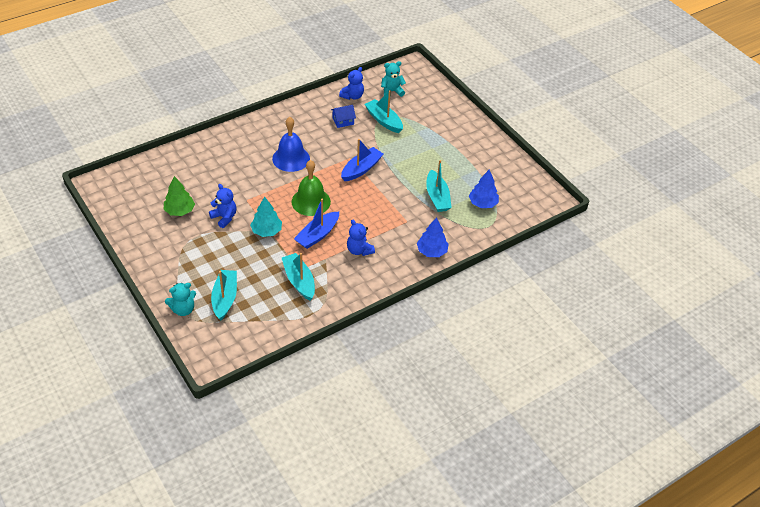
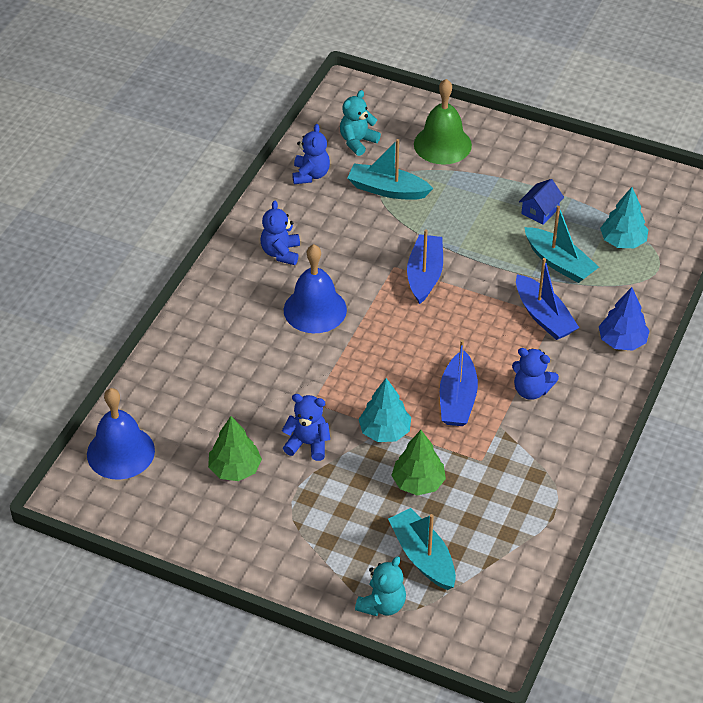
camera: 30 degrees left, 0 degrees up
turquoise boat [282,253,315,300] -> none
green bell [292,160,331,216] -> green bell moved to [414,79,472,165]
blue house [331,105,356,128] -> blue house moved to [519,179,564,225]
blue tree [469,170,499,208] -> turquoise tree [600,187,649,248]
none -> blue bell [87,388,155,480]
none -> blue teddy bear [261,201,300,265]
none -> green tree [391,430,446,496]
none -> blue boat [516,258,579,340]

